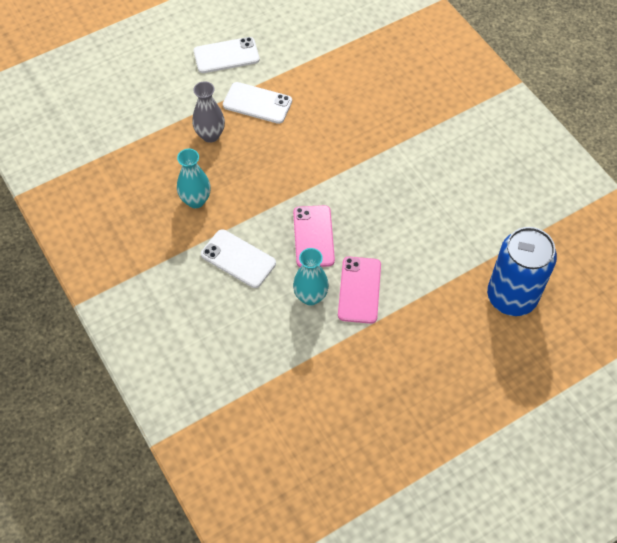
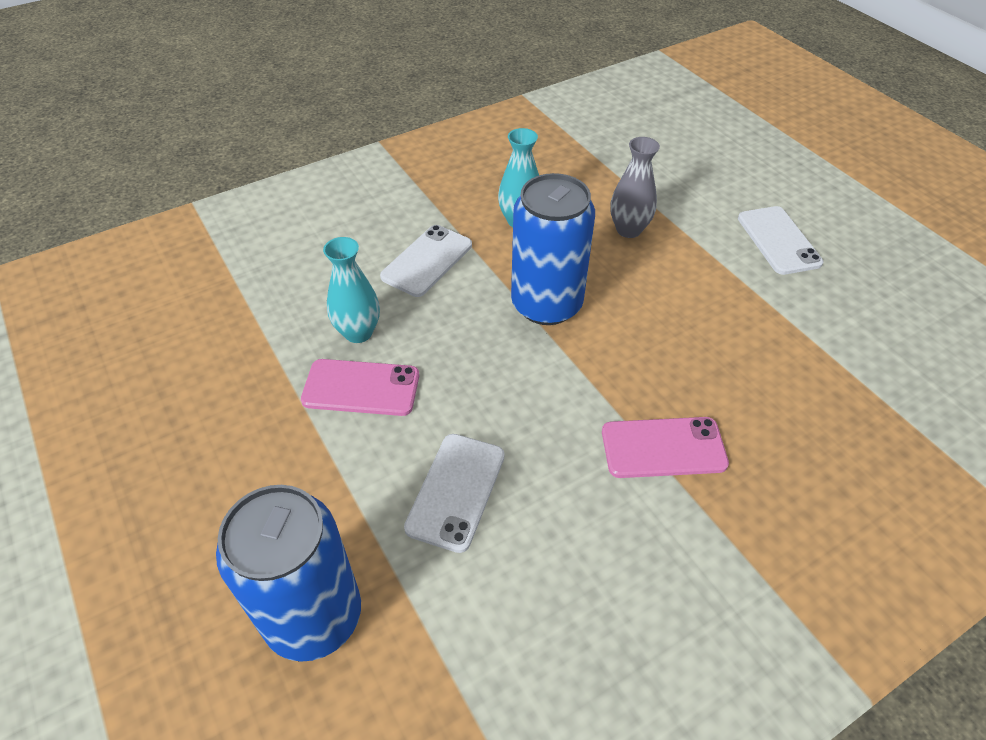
camera: 90 degrees right, 10 degrees down
white phone [223,82,292,124] -> white phone moved to [404,434,505,553]
pink phone [293,205,335,267] -> pink phone moved to [602,417,729,478]
none -> blue can [511,173,595,325]

